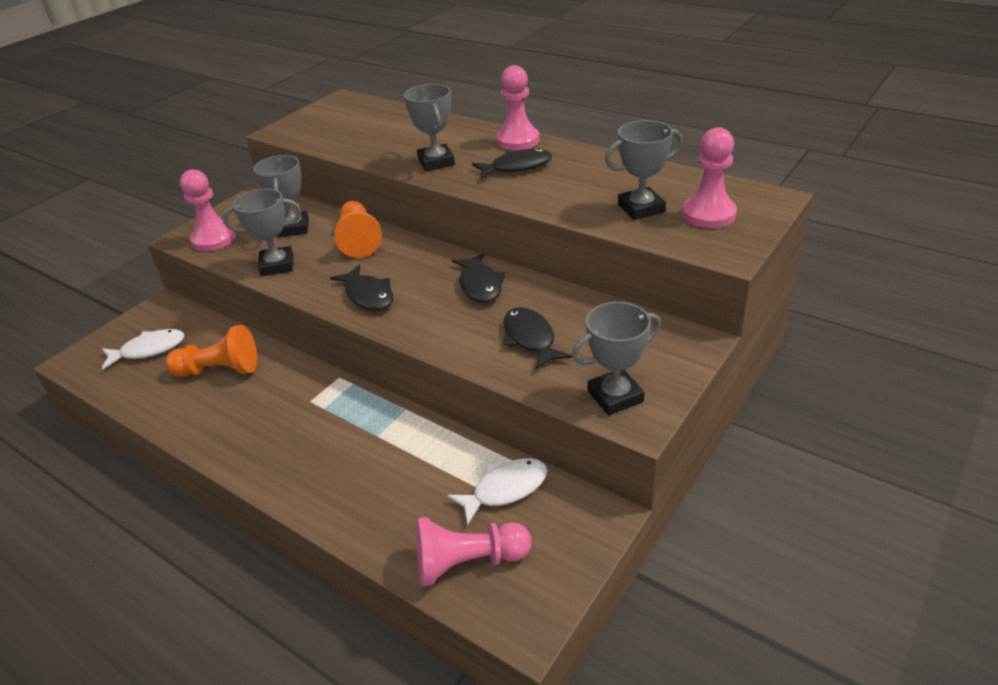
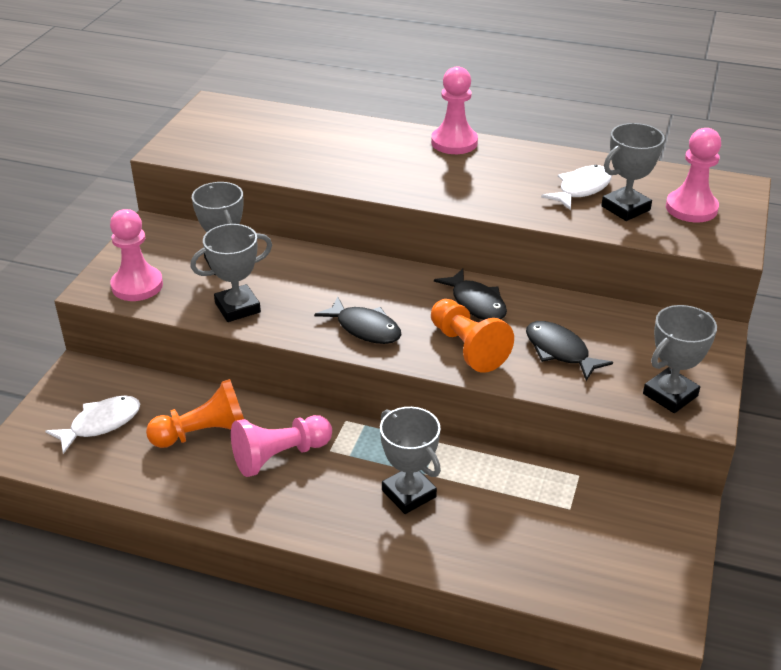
camera: 20 degrees left, 0 degrees up
orange pawn [334,201,382,258] -> orange pawn moved to [431,299,514,373]
grey trophy [404,84,455,171] -> grey trophy moved to [380,407,441,514]
pink pawn [416,517,531,586] -> pink pawn moved to [231,415,332,477]
white fish [447,458,547,526] -> white fish moved to [541,165,612,210]
black fish [472,148,552,179] -> none

